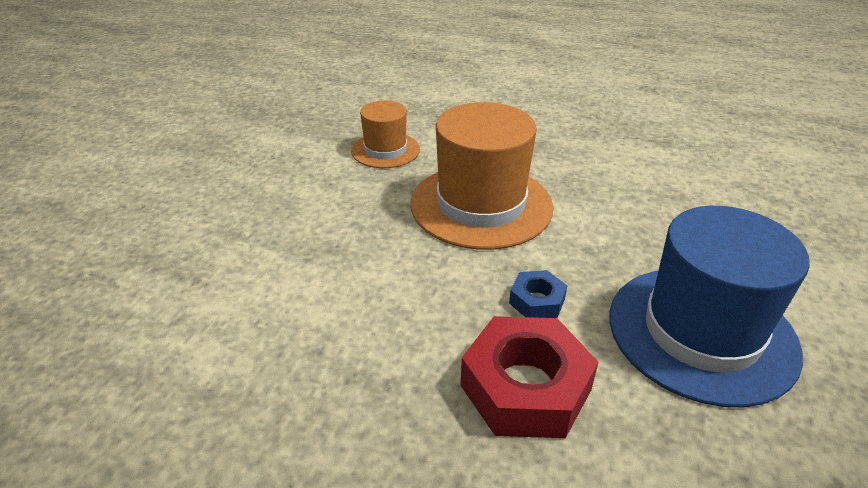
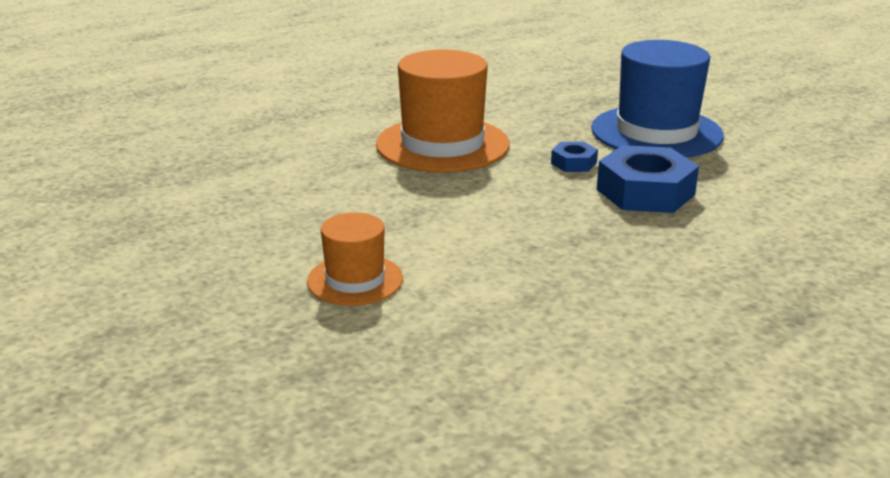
camera: 55 degrees left, 10 degrees down
orange hat [351,101,420,168] -> orange hat moved to [307,212,403,306]
red nut [460,316,599,438] -> blue nut [597,145,699,213]

